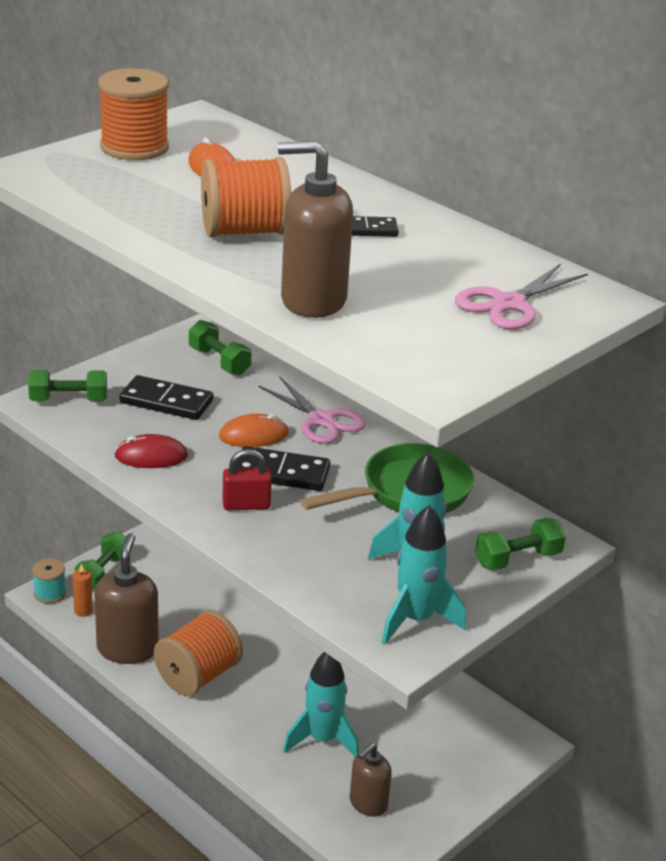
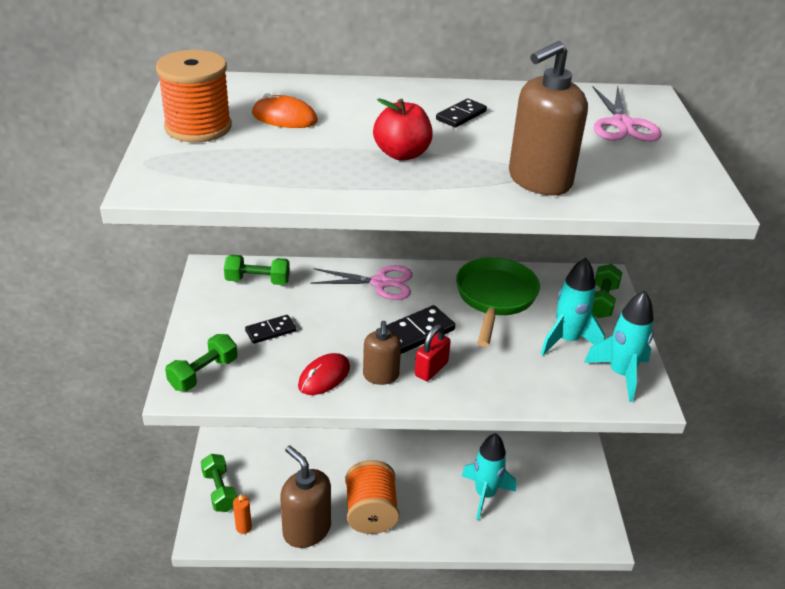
camera: 45 degrees left, 5 degrees up
turquoise spool [32,558,66,604] -> none
black domino [119,375,213,420] -> black domino [245,315,296,344], size x0.62
orange spool [201,157,291,238] -> red apple [373,98,433,161]
orange mouse [219,414,289,447] -> none
brown soap dispenser [350,743,392,817] -> brown soap dispenser moved to [363,321,401,385]

